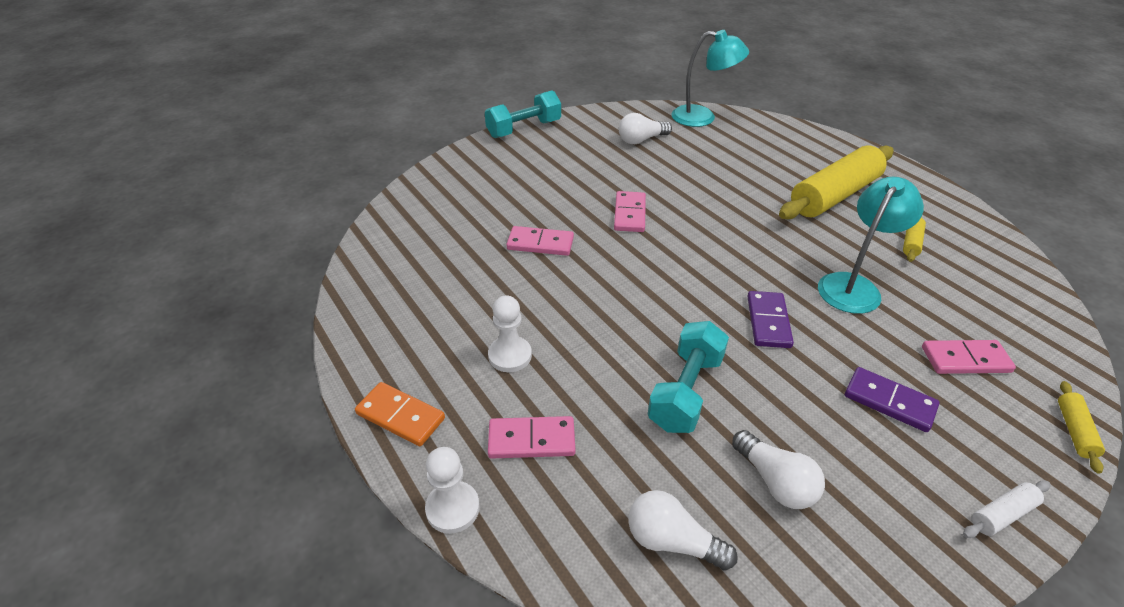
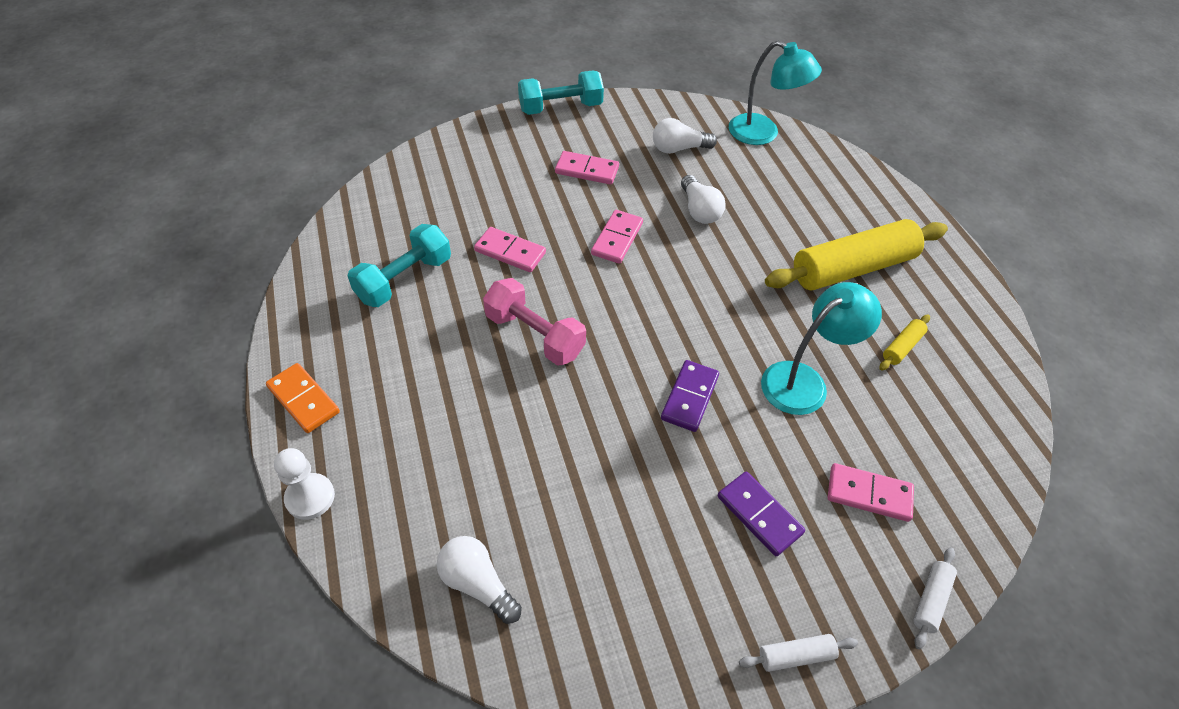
camera: 15 degrees right, 10 degrees up
white pawn [488,295,532,372] -> none
pink domino [488,416,576,459] -> pink domino moved to [555,151,619,185]
turquoise dumbbell [648,321,729,433] -> turquoise dumbbell moved to [347,224,451,307]
white light bulb [732,430,825,509] -> white light bulb moved to [681,175,726,224]
yellow rolling pin [1058,381,1105,474] -> white rolling pin [914,547,957,649]
none -> pink dumbbell [483,278,586,366]

